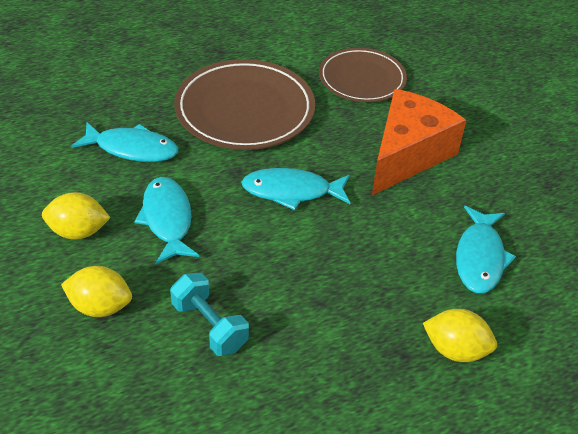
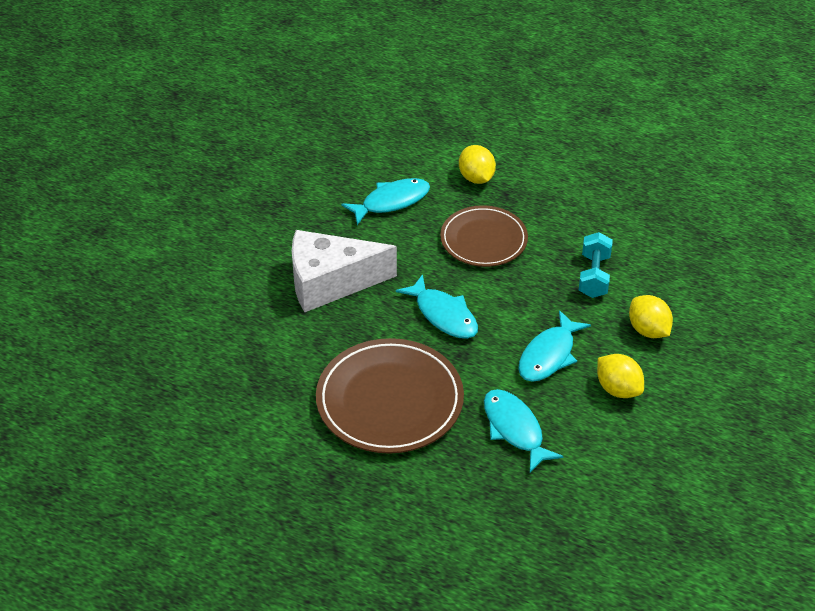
camera: 130 degrees left, 0 degrees up
brown plate [319,48,407,102] -> brown plate moved to [440,205,528,267]
orange cheese [372,89,466,195] -> white cheese [292,230,397,312]

